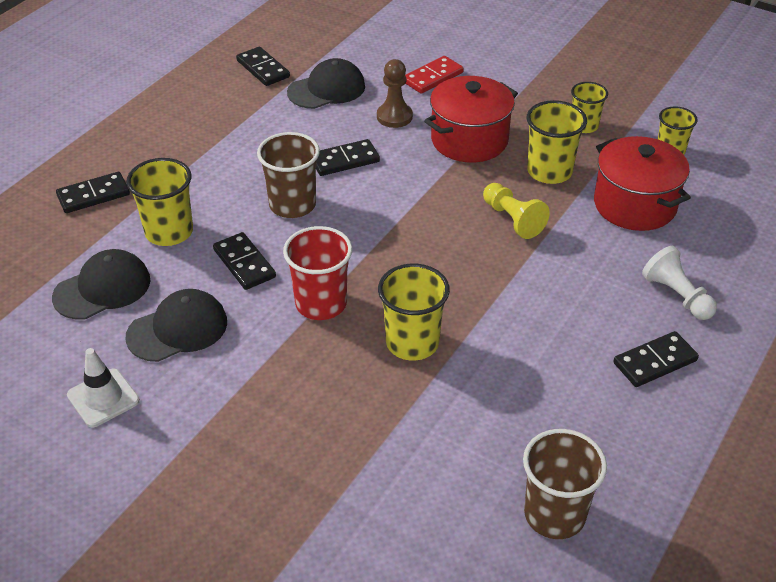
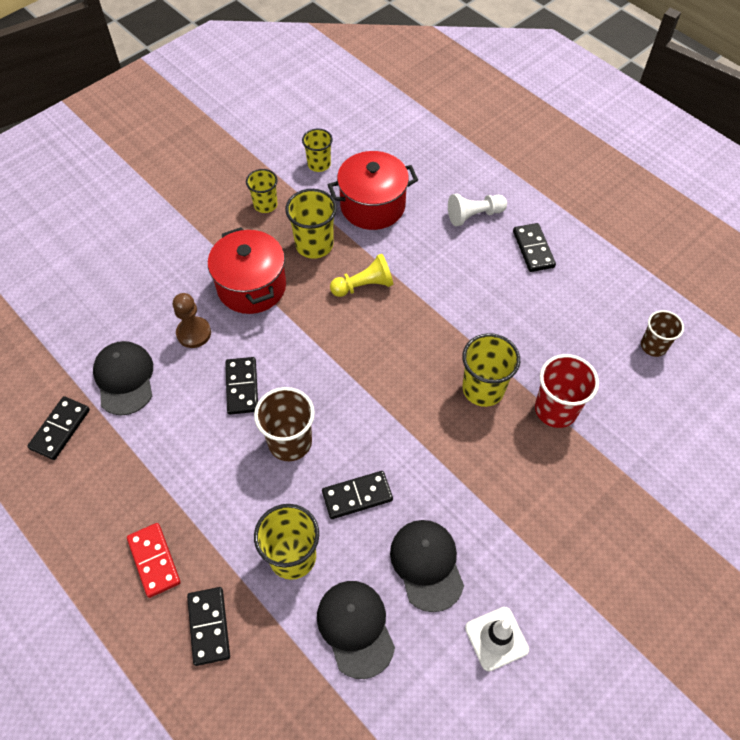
camera: 75 degrees left, 15 degrees up
black domino [236,47,290,86] -> black domino turned 45 degrees counterclockwise [27,396,90,460]
red cup [283,226,352,320] -> red cup moved to [535,354,599,428]
red domino [405,56,464,94] -> red domino moved to [127,523,181,598]
brown cup [523,429,607,539] -> brown cup [641,310,684,357], size x0.65

